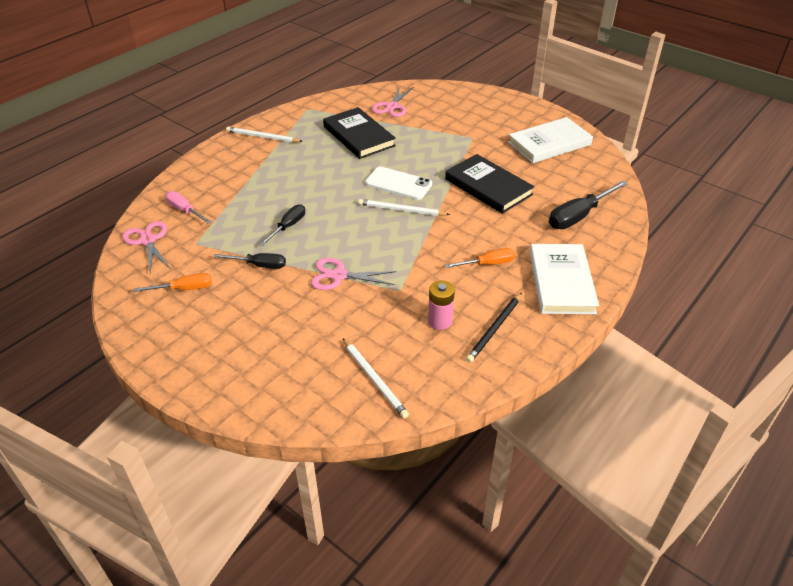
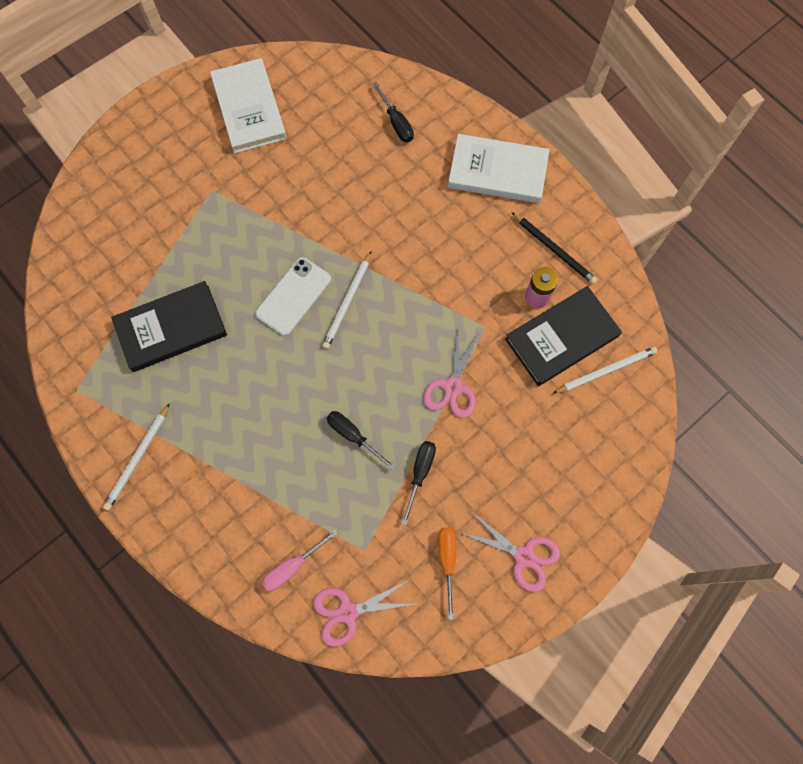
camera: 80 degrees left, 30 degrees up
pink scissors [372,85,413,117] -> pink scissors moved to [461,513,560,592]
black book [445,154,534,214] -> black book moved to [505,286,622,386]
orange screwdriver [445,248,515,268] -> none
black screwdriver [549,181,628,229] -> black screwdriver [373,82,414,142], size x0.62

